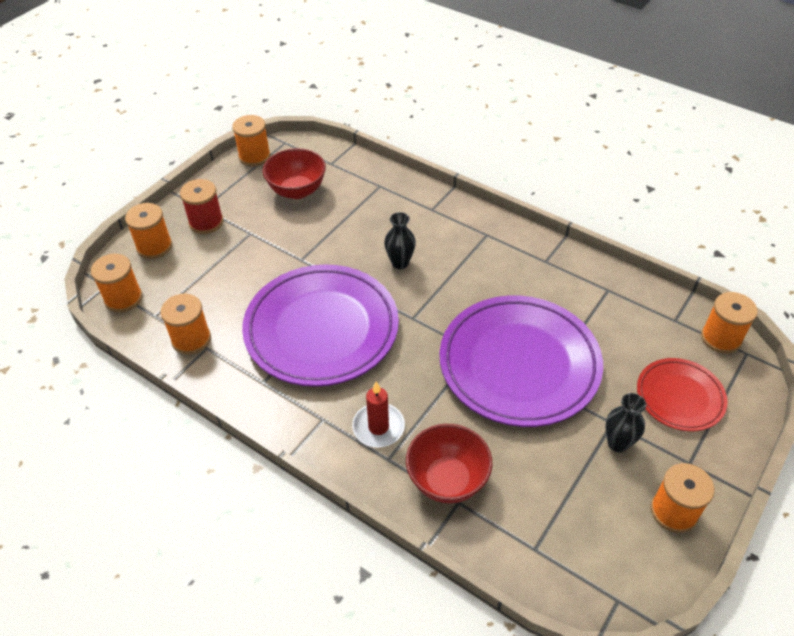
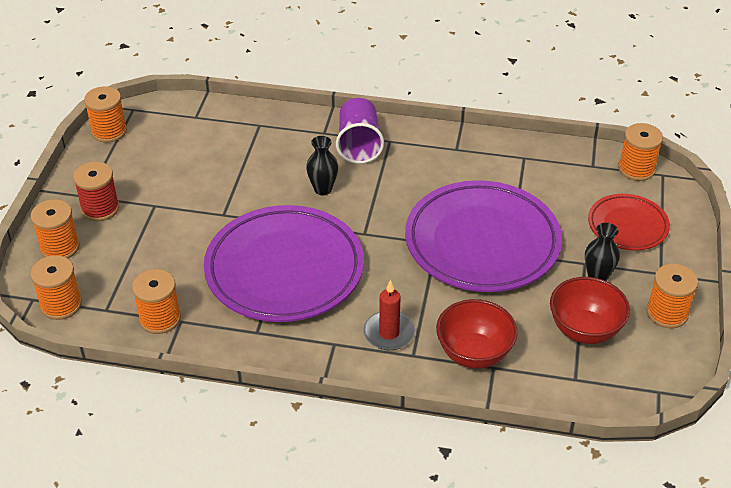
camera: 25 degrees left, 5 degrees down
red bowl [263,148,326,199] -> red bowl moved to [550,277,630,344]
none -> purple cup [336,98,384,164]

